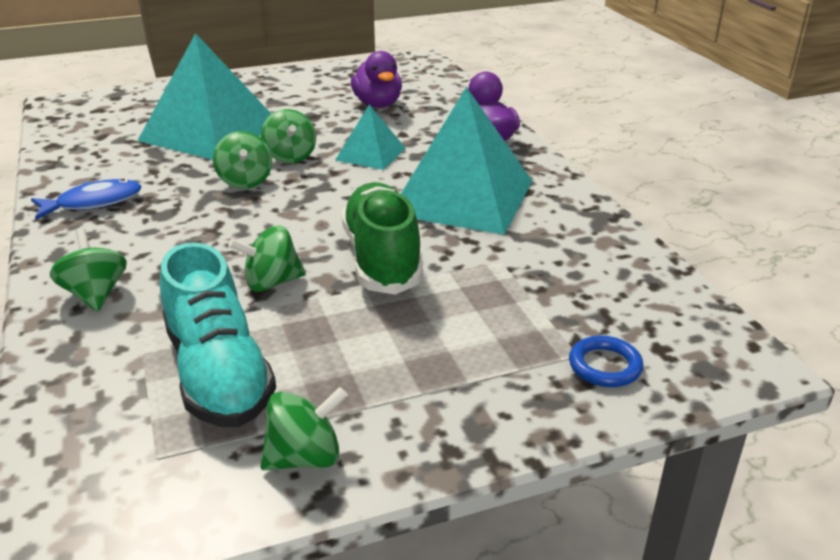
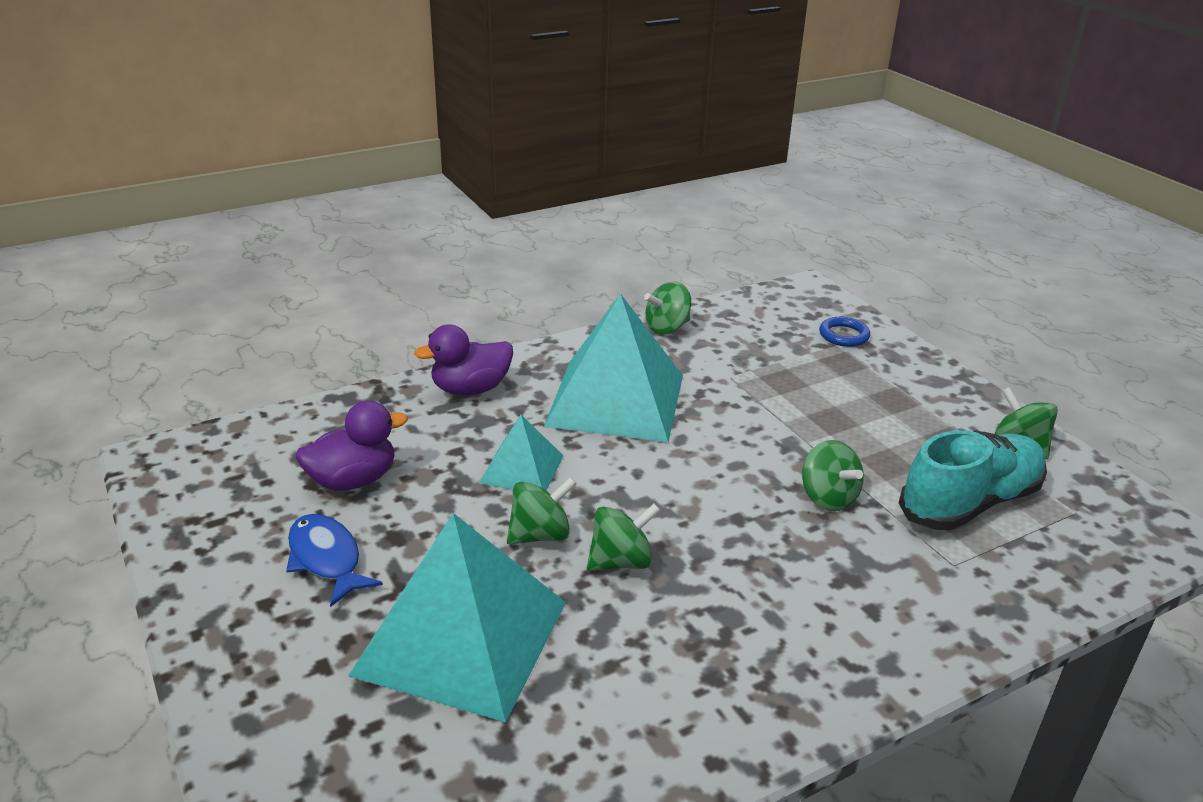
camera: 100 degrees left, 0 degrees up
blue fish [31,179,141,220] -> blue fish moved to [286,514,383,607]
green spinning top [50,229,127,311] -> green spinning top moved to [644,281,691,334]
green shoe [341,182,423,295] -> none

